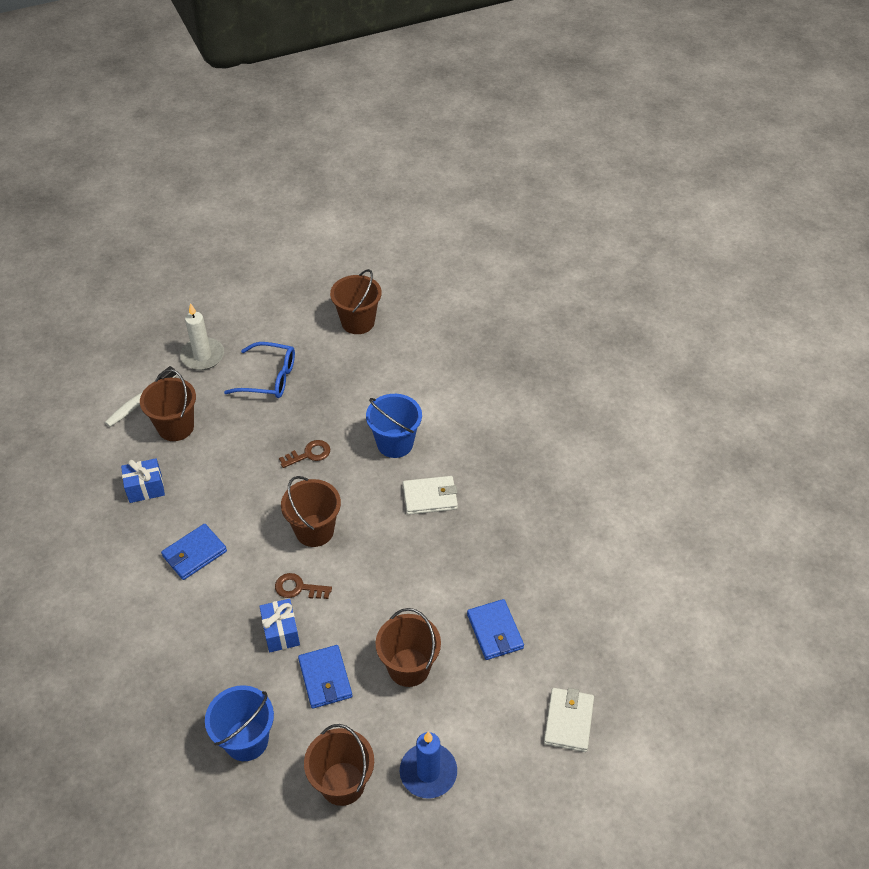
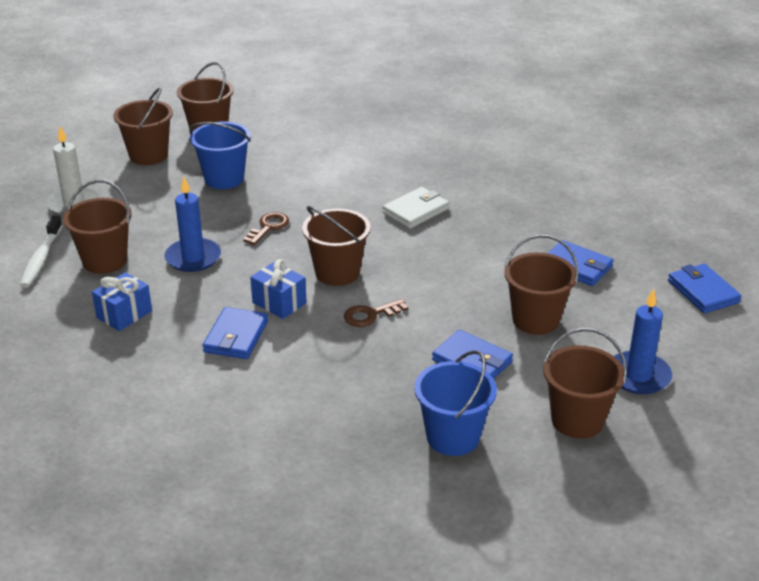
camera: 35 degrees left, 15 degrees down
blue glasses [224,342,295,398] -> none
blue gift [259,599,300,652] -> blue gift moved to [250,259,307,319]
blue bucket [366,394,422,458] -> blue bucket moved to [189,121,251,189]
white wallet [544,688,594,752] -> blue wallet [668,264,742,313]
none -> brown bucket [113,87,173,165]
none -> blue candle [164,177,221,272]

